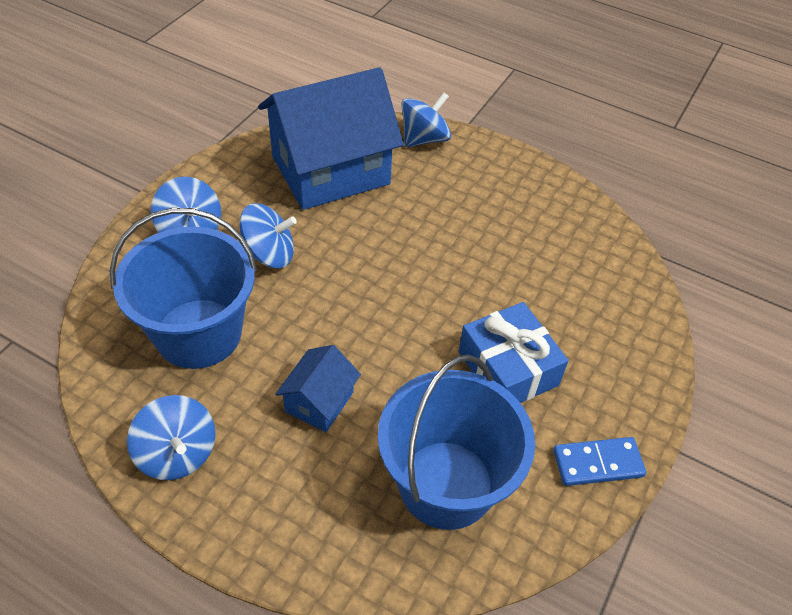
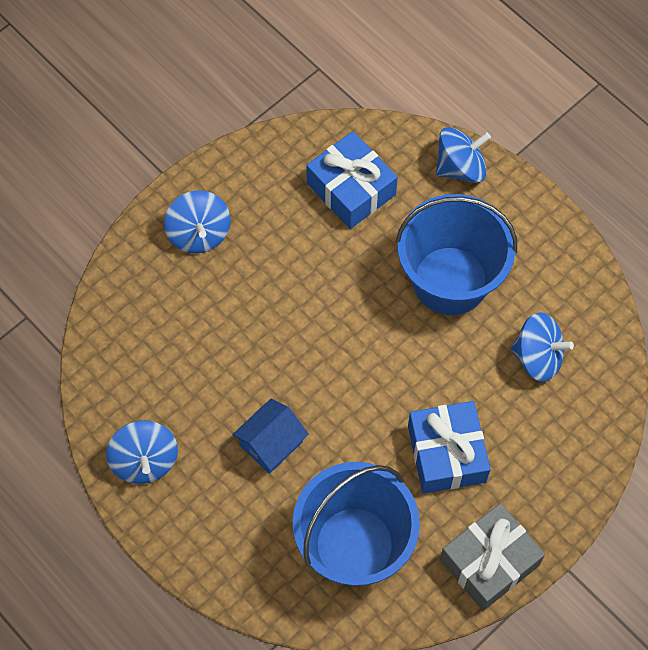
camera: 20 degrees right, 15 degrees up
blue bucket [110,208,257,369] -> blue bucket moved to [395,194,517,315]
blue spinning top [240,203,297,268] -> blue spinning top moved to [511,312,574,382]
blue house [258,67,404,210] -> blue gift [306,131,398,229]
blue domino [553,437,646,486] -> grey gift [440,503,545,611]

